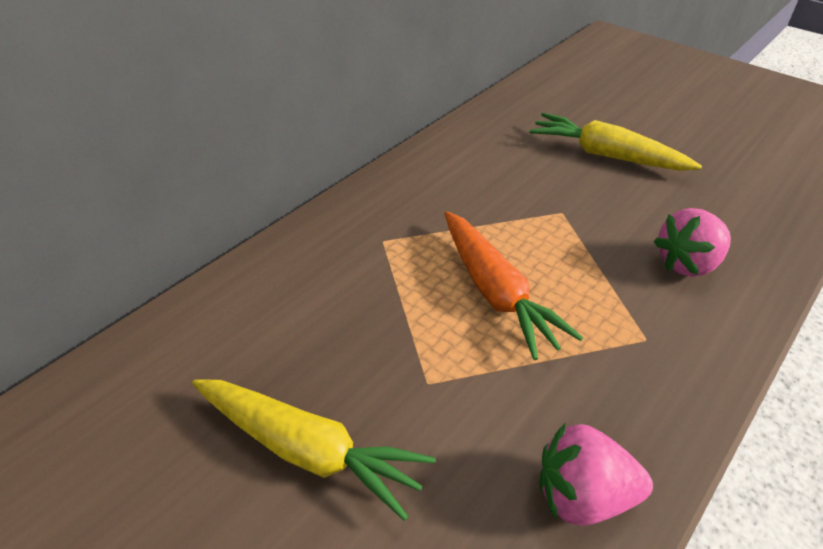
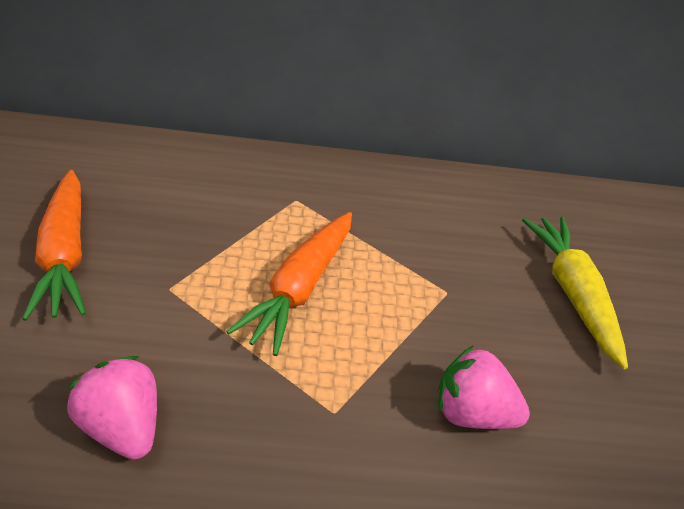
camera: 45 degrees right, 0 degrees up
yellow carrot [192,379,436,521] -> orange carrot [22,170,86,321]

